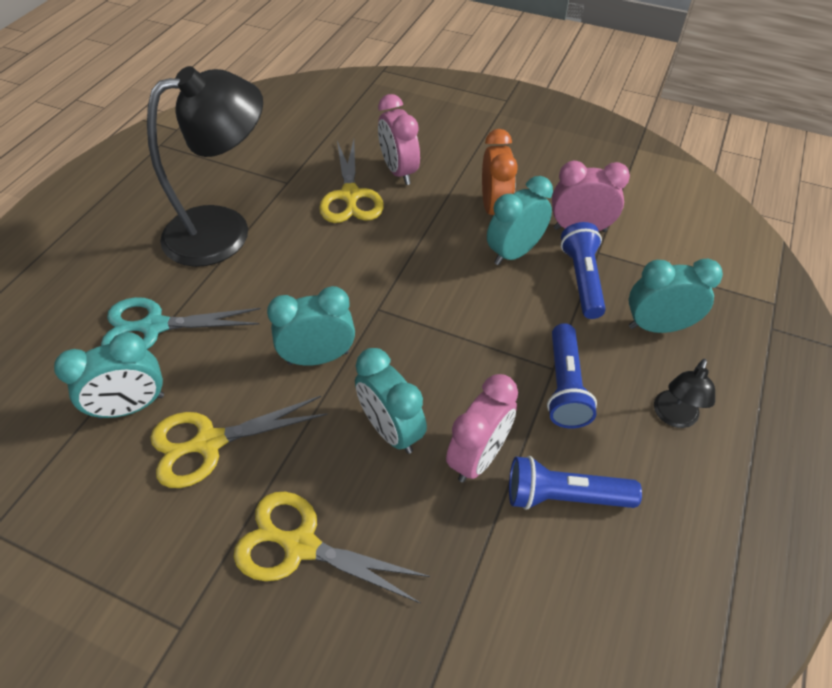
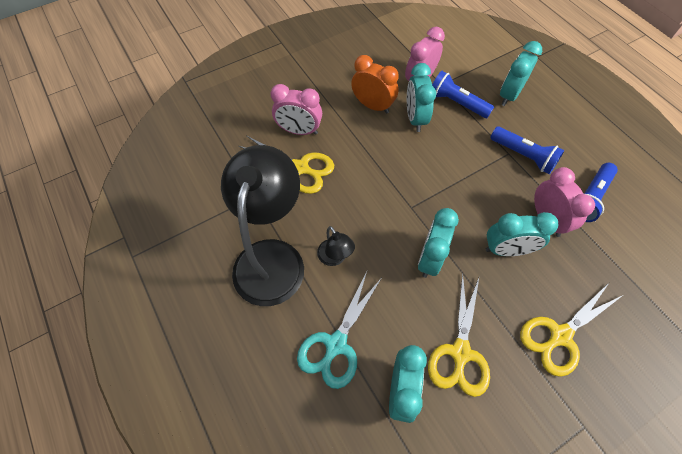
camera: 55 degrees left, 10 degrees up
black lamp [654,359,715,428] -> black lamp moved to [317,226,355,266]

